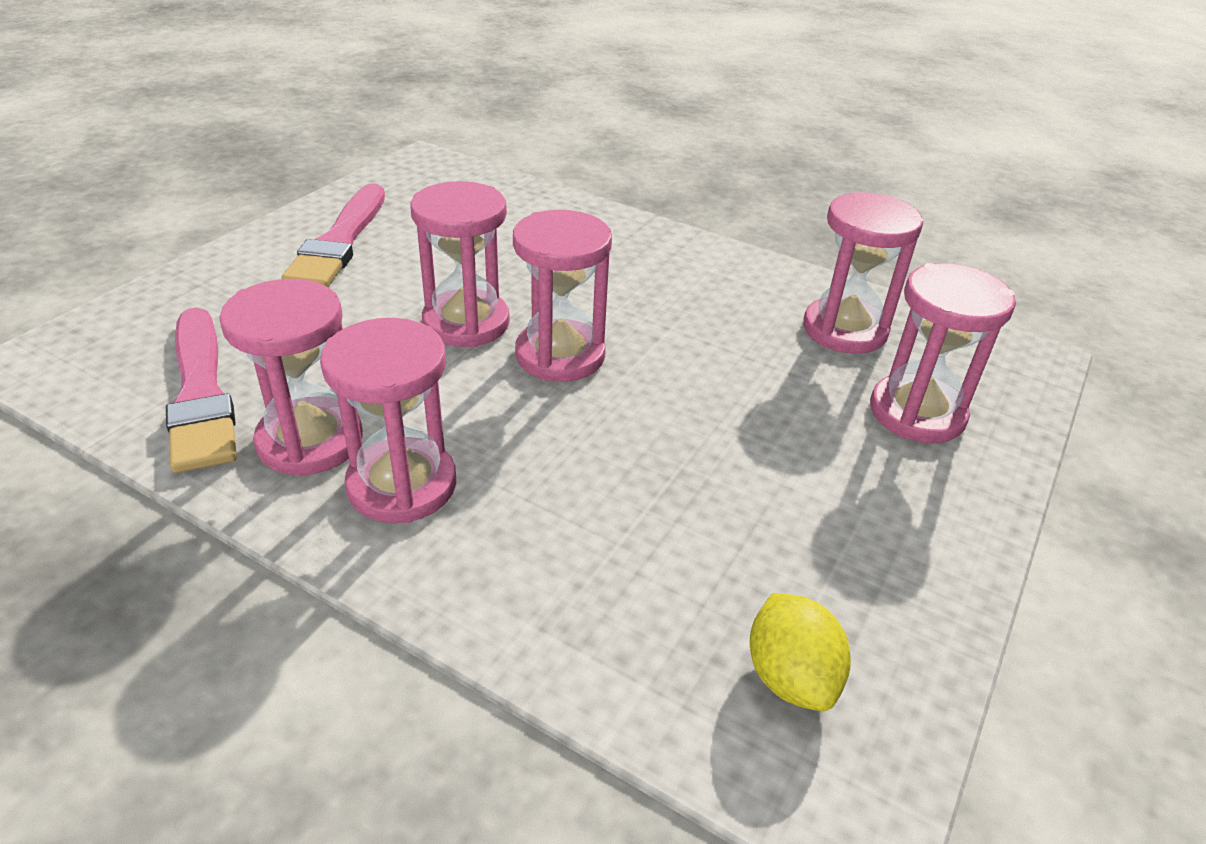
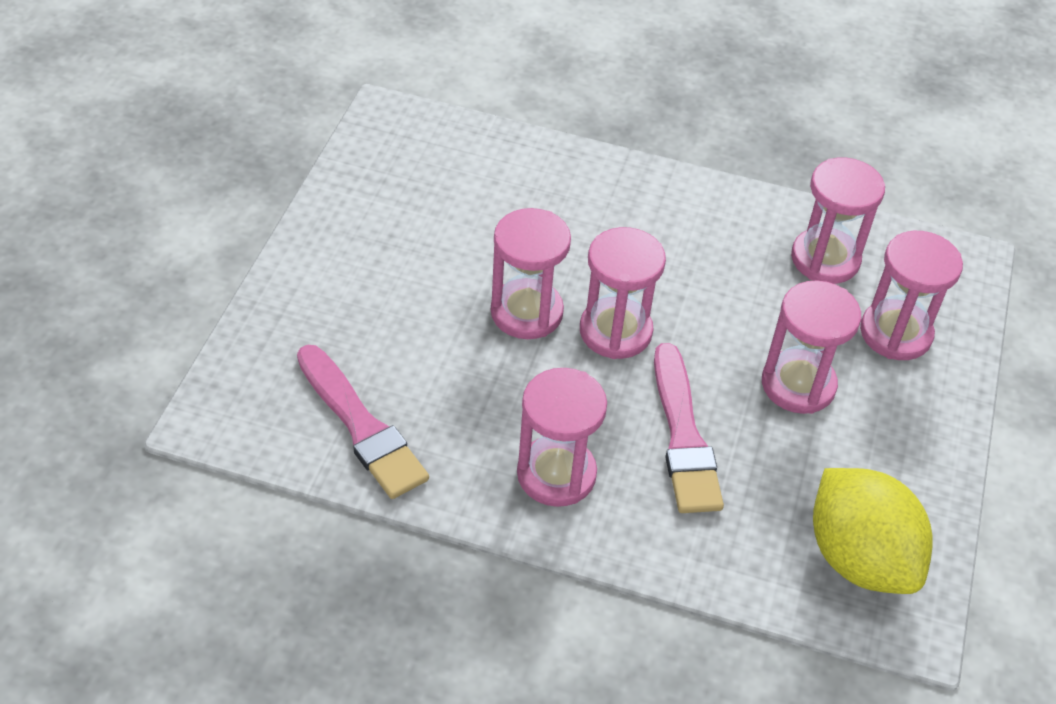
camera: 15 degrees left, 10 degrees up
pink hourglass [219,279,363,476] -> pink hourglass moved to [762,280,861,414]
pink brush [281,183,385,287] -> pink brush moved to [654,343,724,513]
yellow lemon [750,593,851,711] -> yellow lemon [813,468,933,594], size x1.81

